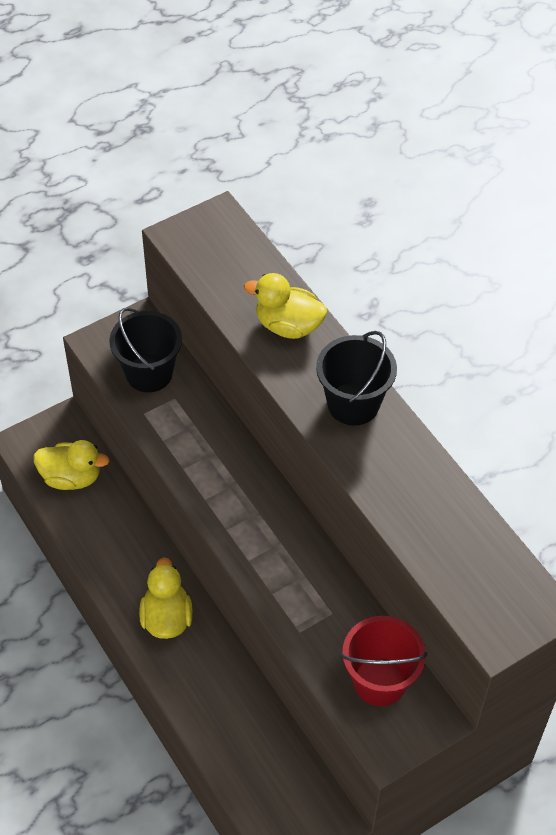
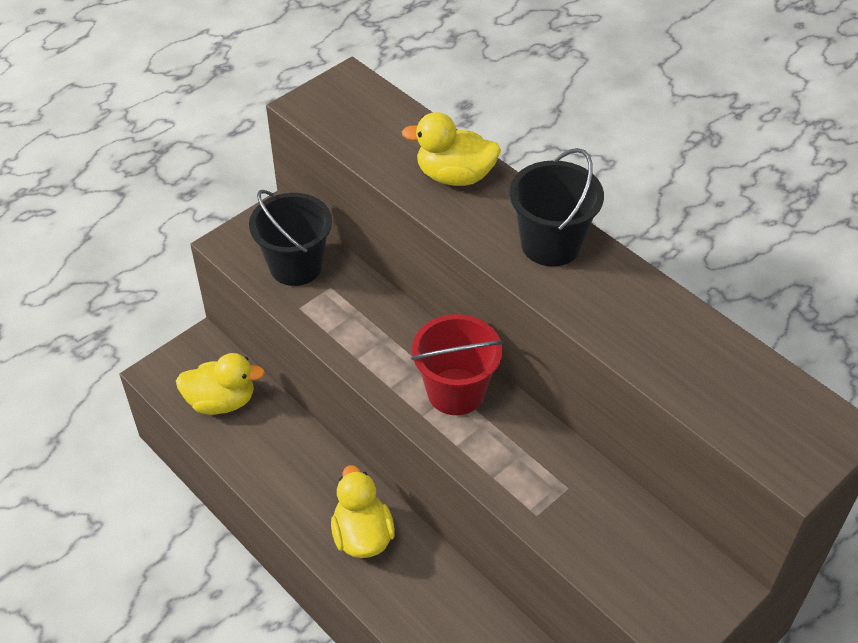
camera: 10 degrees left, 5 degrees down
red bucket [341,616,427,706] -> red bucket moved to [411,314,504,415]

